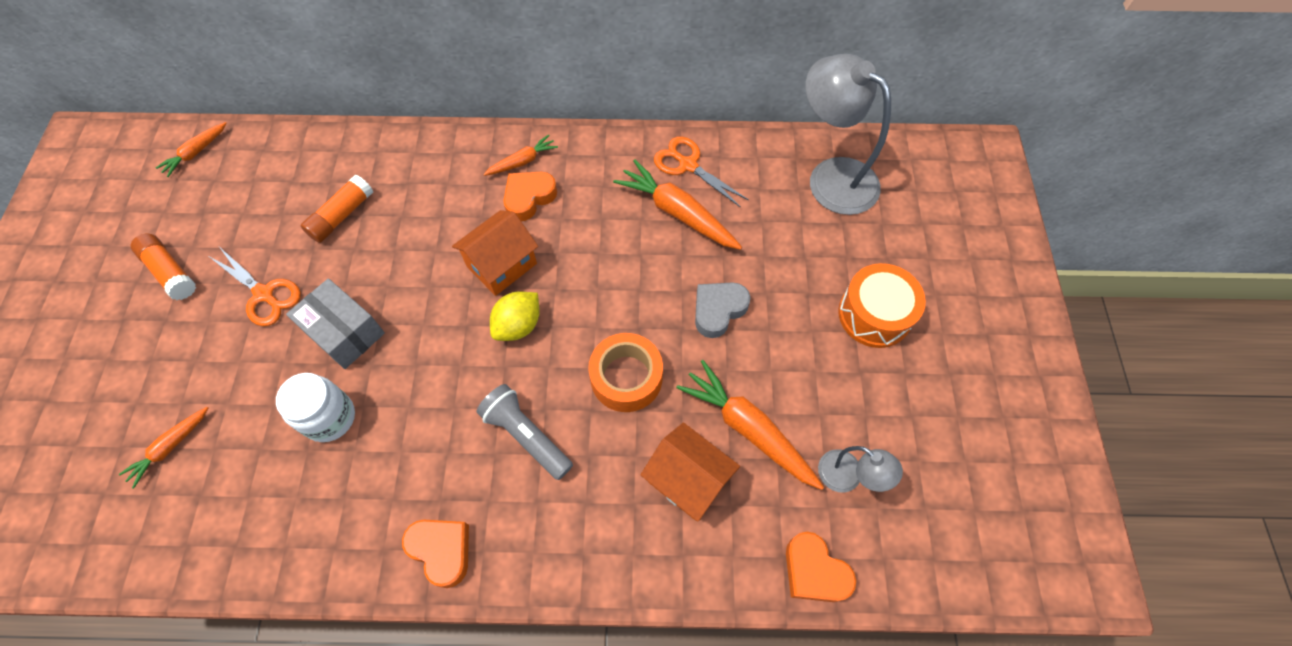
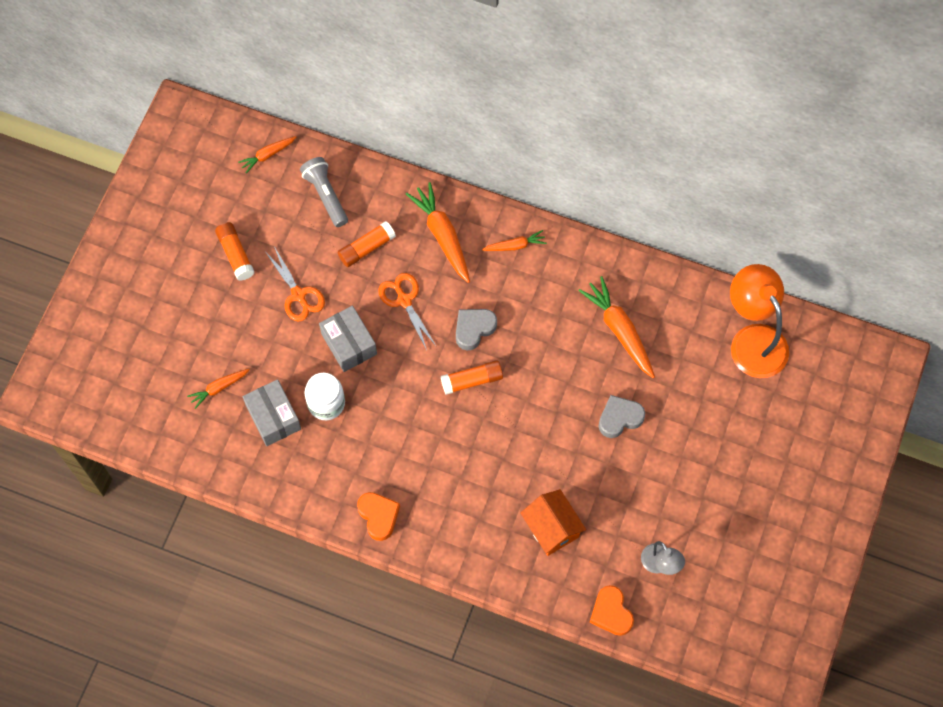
camera: 20 degrees right, 5 degrees up
orange house [452,210,538,296] -> grey heart [456,309,497,350]
grey flashlight [476,384,573,480] -> grey flashlight moved to [300,157,348,227]
yellow lemon [490,292,540,341] -> orange glue stick [441,360,503,395]
orange heart [503,172,557,221] -> none
orange tape [588,333,663,412] -> none
orange scissors [654,136,749,208] -> orange scissors moved to [378,273,437,350]
orange carrot [677,360,824,490] -> orange carrot moved to [406,182,470,283]
grey lamp [806,54,891,215] -> orange lamp [730,264,789,378]
orange drum [838,263,926,348] -> none
none -> grey box [243,379,301,446]

